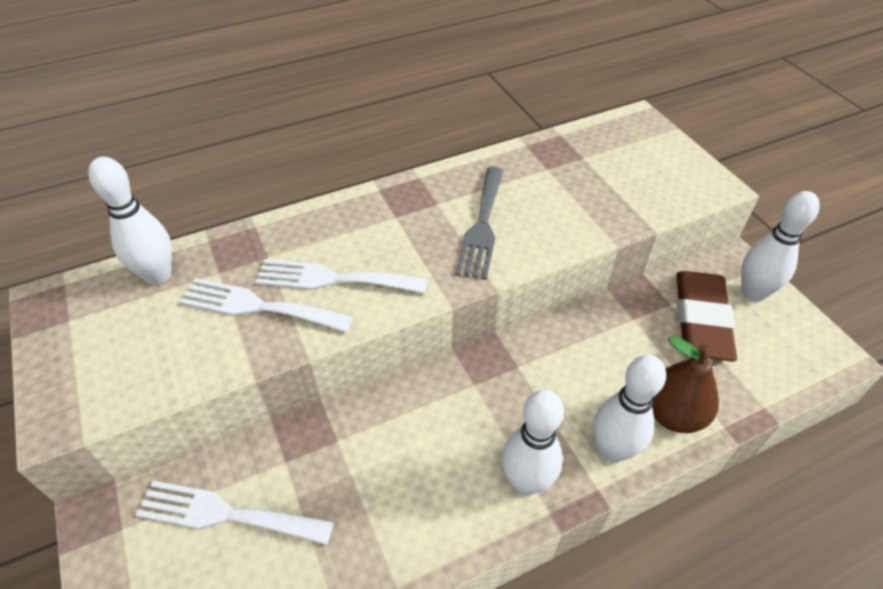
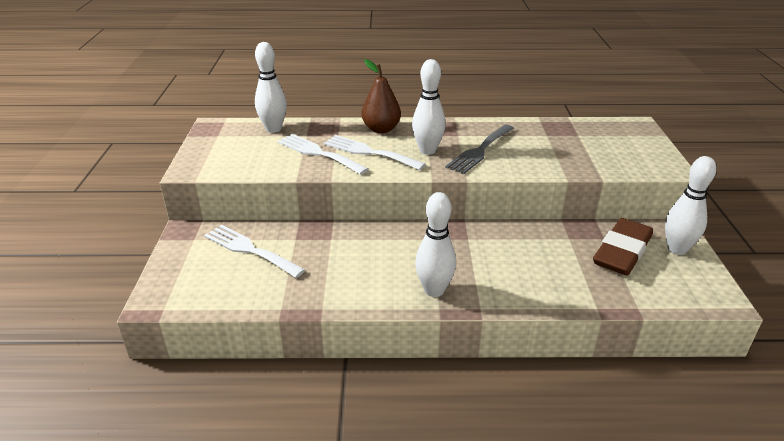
camera: 25 degrees right, 15 degrees down
white bowling pin [593,355,666,463] -> white bowling pin moved to [412,59,446,155]
brown pear [652,336,719,433] -> brown pear moved to [362,59,401,133]

